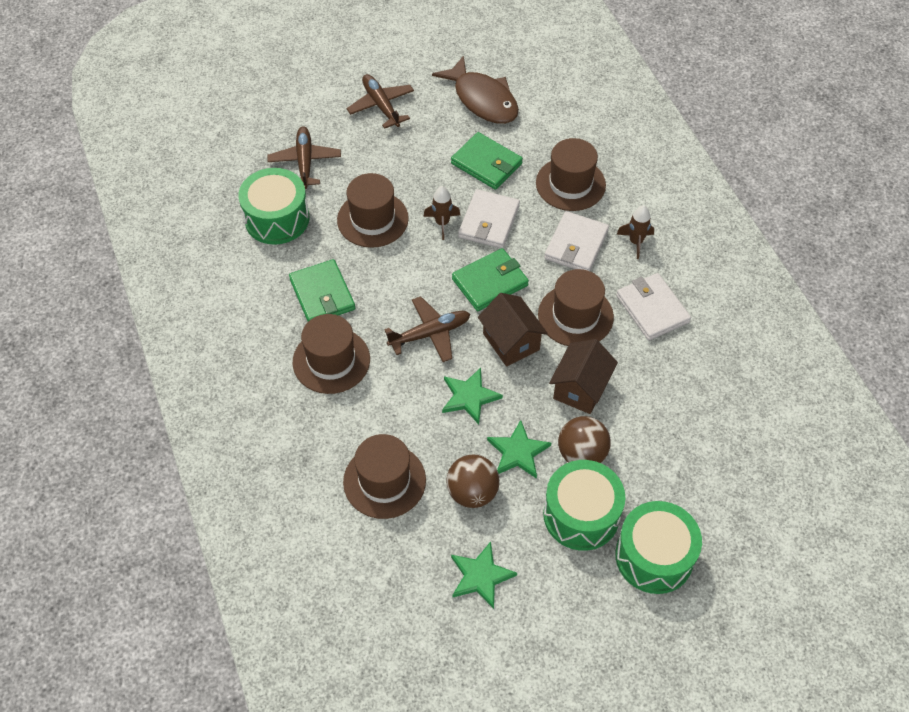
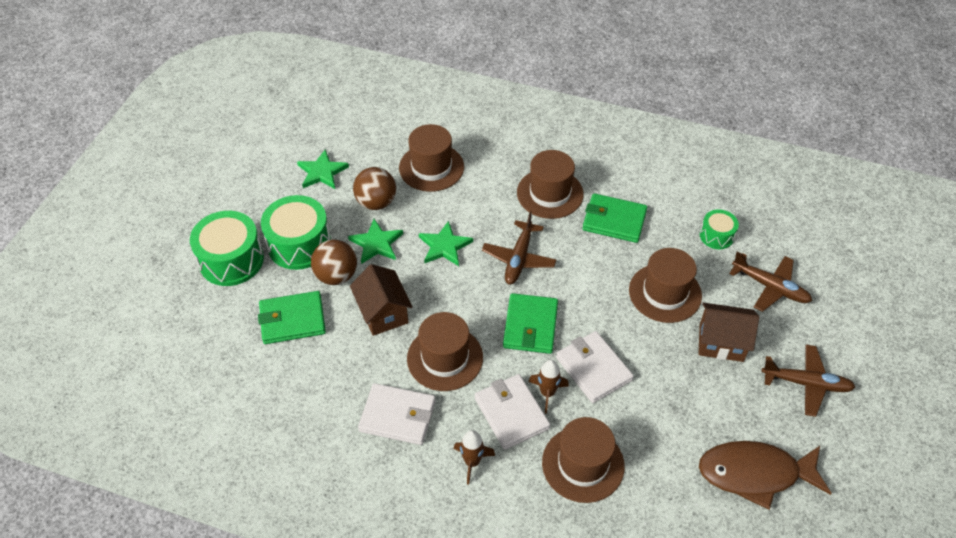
camera: 130 degrees right, 5 degrees down
green drum [238,168,310,245] -> green drum [700,210,739,249], size x0.54
brown rocket [423,186,460,240] -> brown rocket moved to [529,360,569,414]
green wallet [451,132,523,190] -> green wallet moved to [258,291,326,344]
brown house [478,293,548,366] -> brown house moved to [698,303,759,362]

